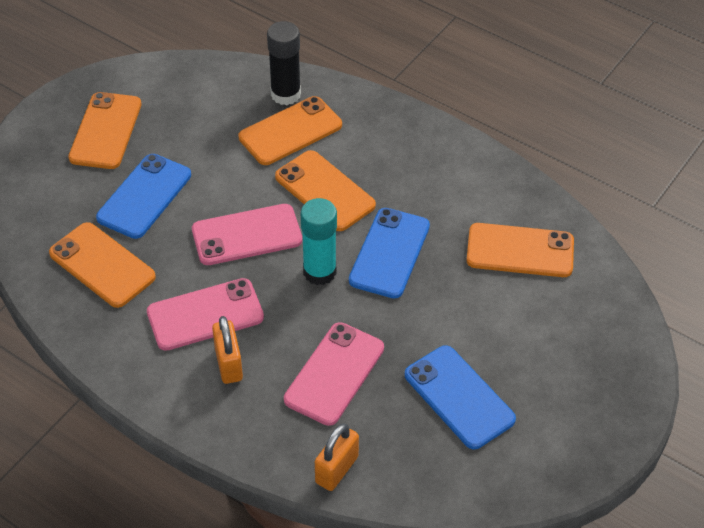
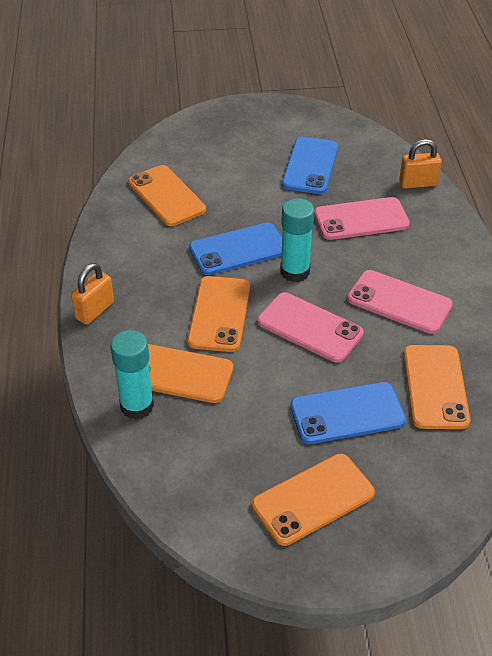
camera: 130 degrees left, 5 degrees down
orange padlock [212,316,243,384] -> orange padlock moved to [71,263,114,325]
black glue stick [267,21,301,105] -> turquoise glue stick [110,330,154,419]

